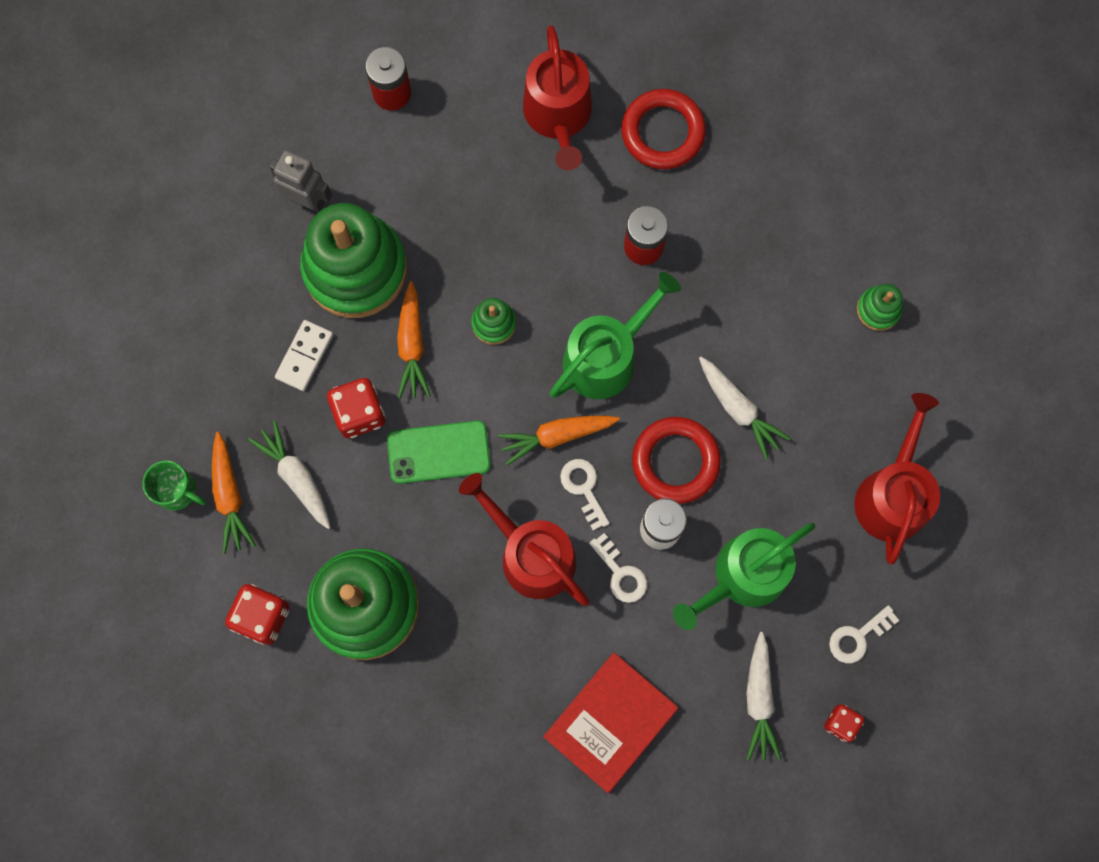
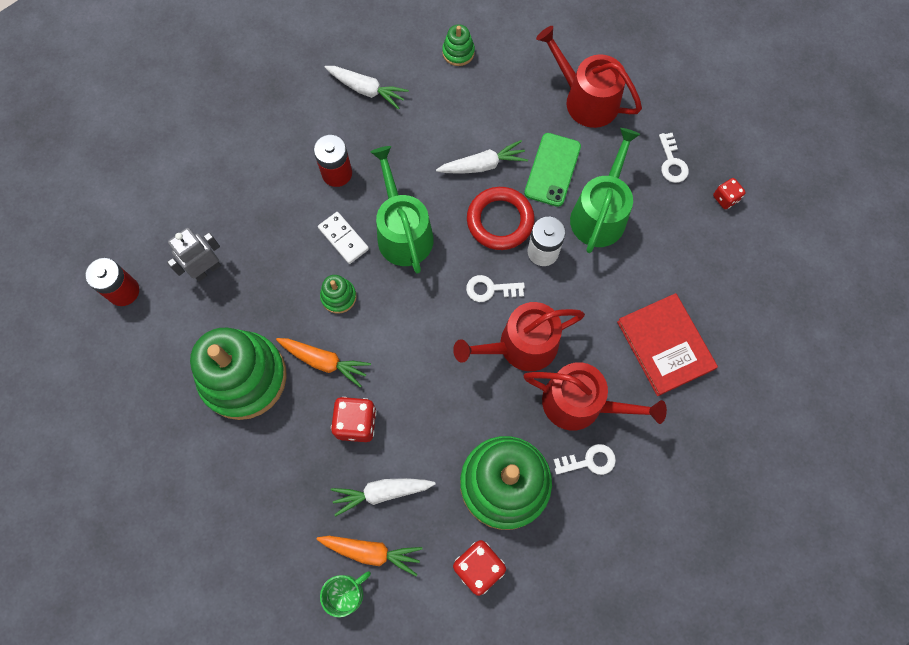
camera: 65 degrees left, 5 degrees down
grey robot [269,150,332,212] -> grey robot moved to [167,228,221,282]
white domino [275,320,333,391] -> white domino moved to [318,212,369,264]
green phone [387,421,490,484] -> green phone moved to [524,133,581,207]
orange carrot [498,416,620,465] -> none
red watering can [523,26,592,170] -> red watering can moved to [524,362,667,431]
white key [589,533,647,603] -> white key moved to [554,444,616,475]
red ring [621,89,706,169] -> none
green watering can [673,523,815,630] -> green watering can turned 150 degrees counterclockwise [570,128,640,253]
white carrot [746,632,781,761] -> white carrot moved to [325,66,409,110]

